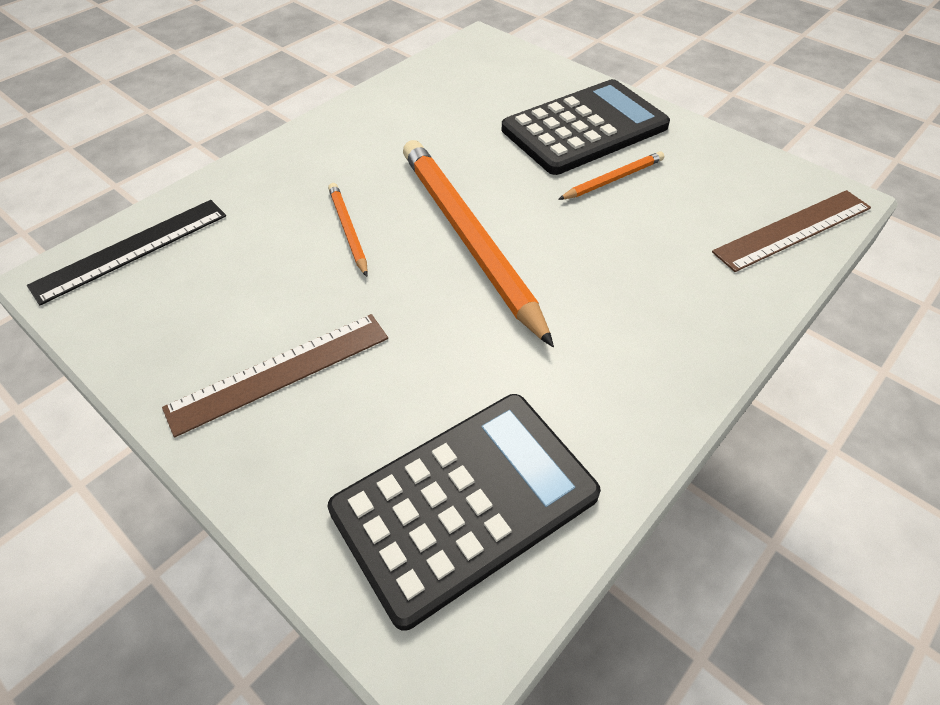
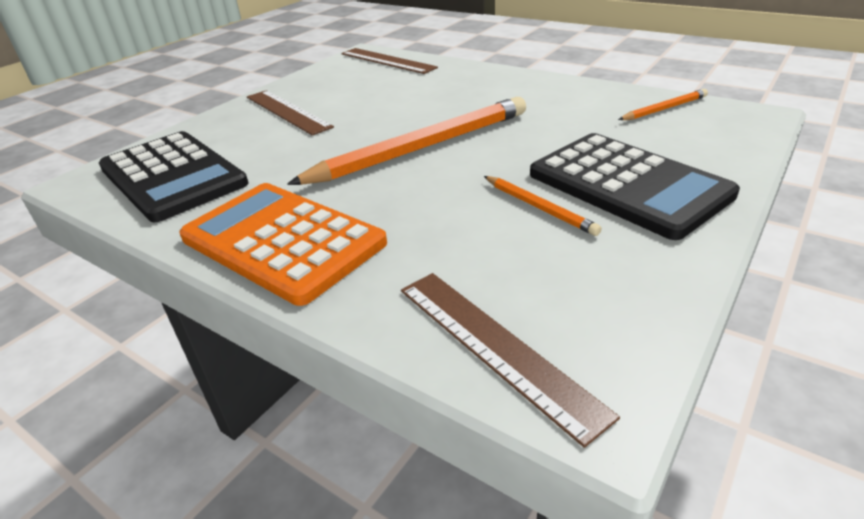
camera: 85 degrees right, 15 degrees down
black ruler [27,200,226,305] -> brown ruler [342,48,438,74]
orange pencil [328,183,368,277] -> orange pencil moved to [618,89,708,120]
none -> orange calculator [179,183,387,306]

